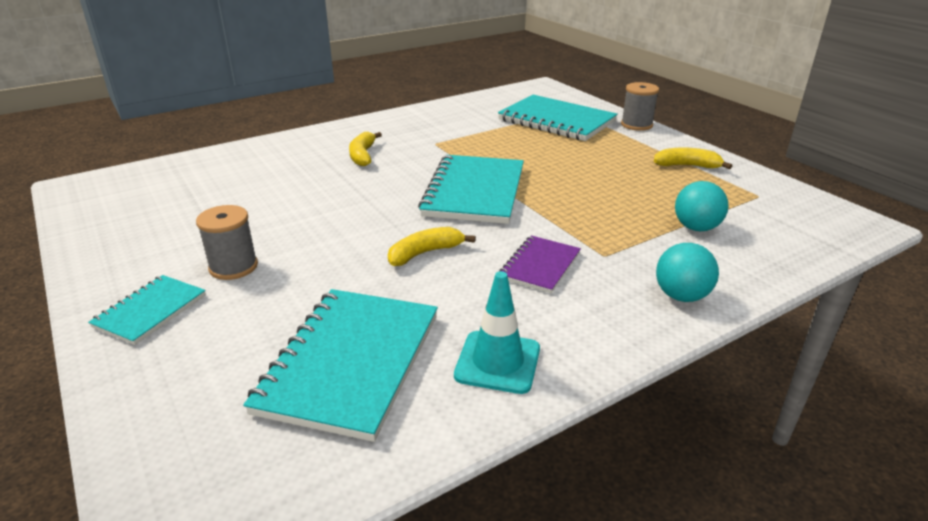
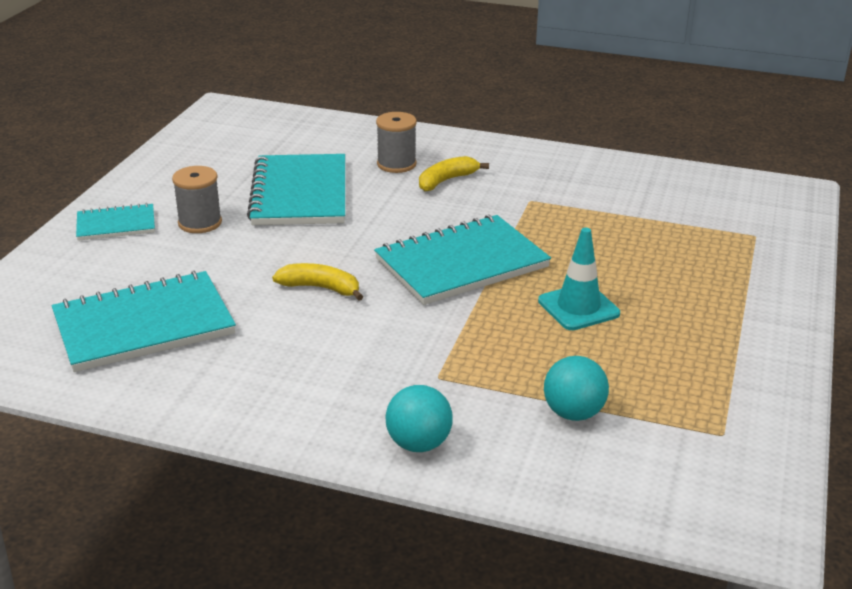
camera: 50 degrees right, 0 degrees up
turquoise traffic cone [454,271,540,394] -> turquoise traffic cone moved to [538,228,620,330]
turquoise notebook [498,95,618,141] -> turquoise notebook moved to [247,154,345,225]
purple notebook [499,236,581,293] -> none
grey spool [621,82,659,131] -> grey spool moved to [376,112,417,173]
yellow banana [654,147,732,169] -> none

